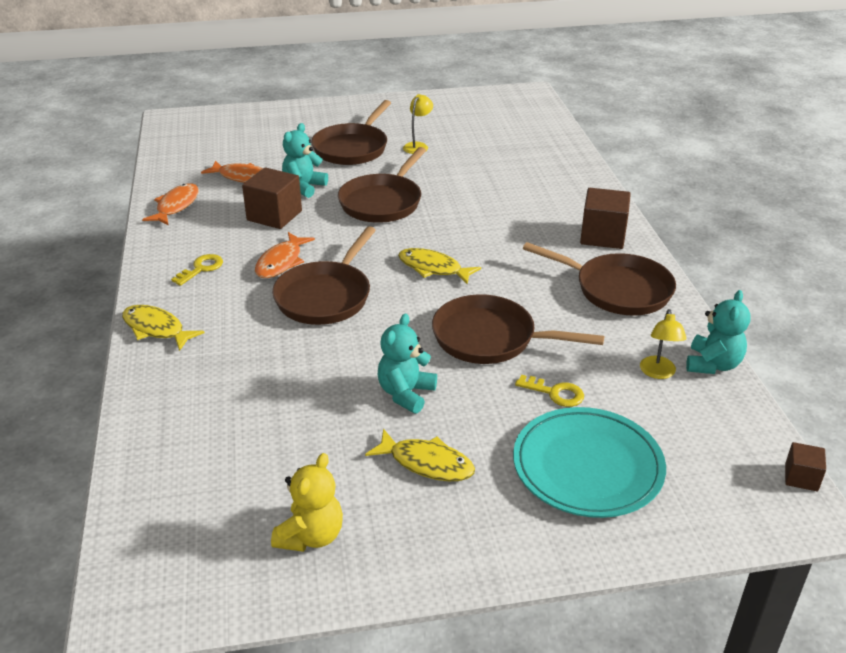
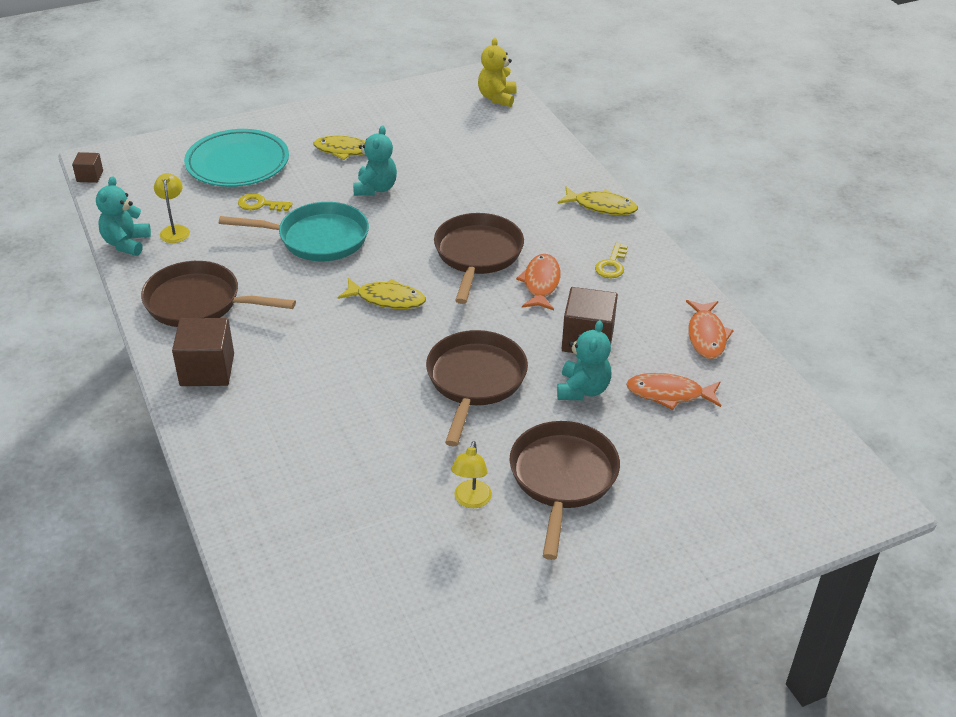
camera: 165 degrees right, 5 degrees up
yellow teddy bear [271,453,343,552] -> yellow teddy bear moved to [478,38,517,107]
brown pan [432,294,604,364] -> turquoise pan [219,202,369,262]

